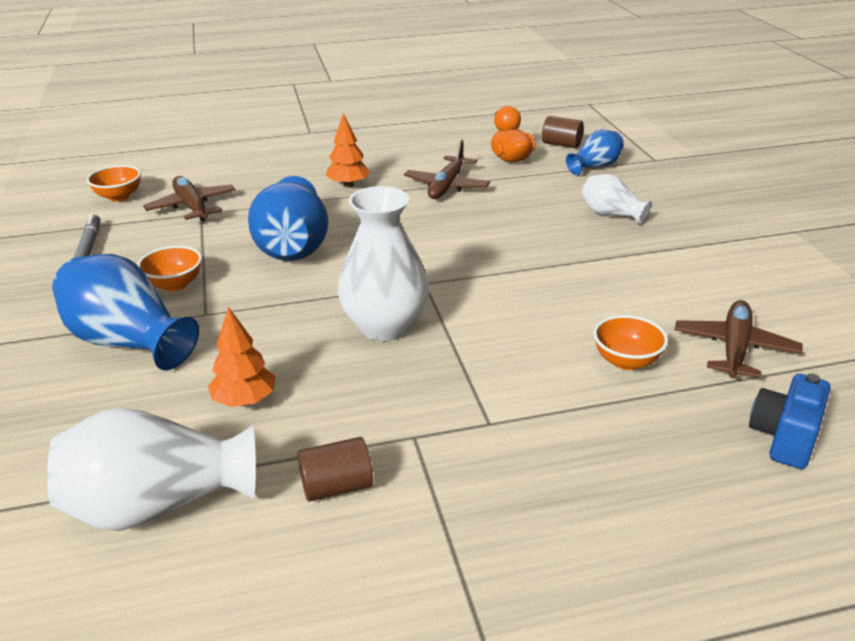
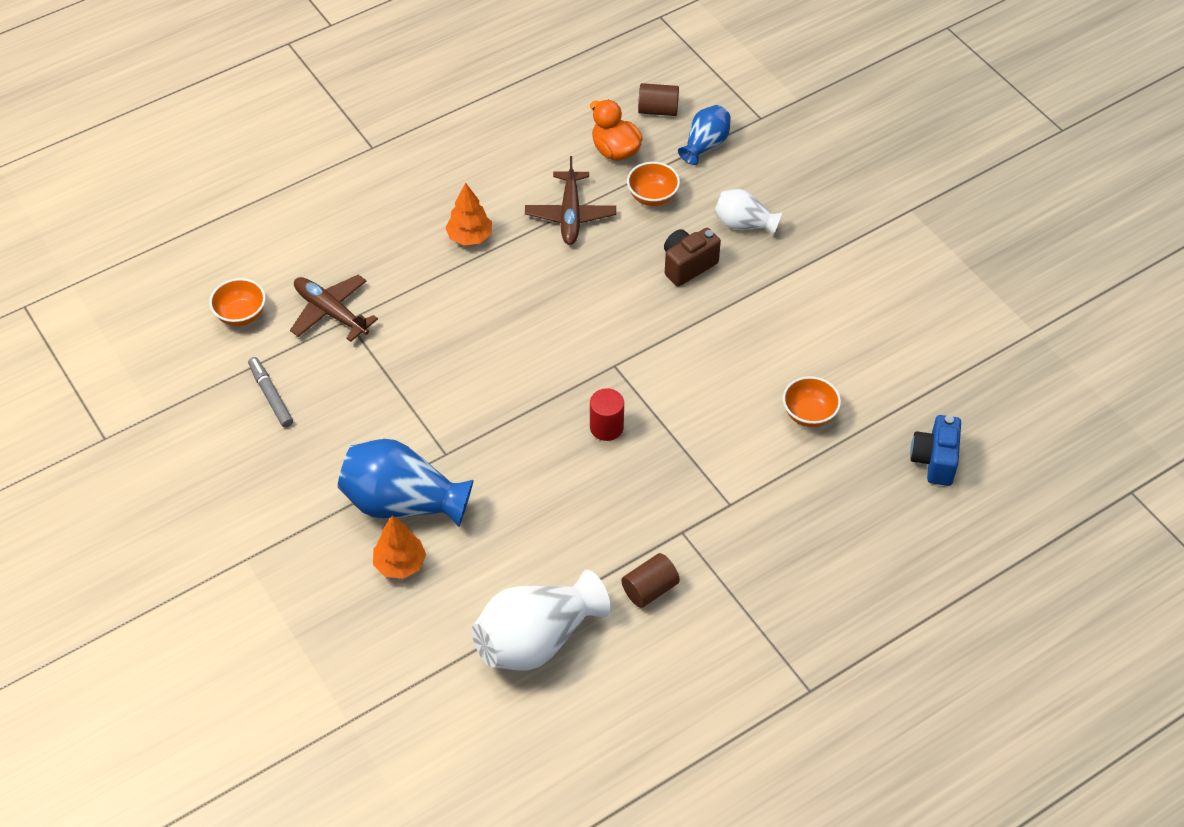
camera: 20 degrees left, 20 degrees up
orange bowl [138,246,202,291] -> orange bowl moved to [627,162,680,206]
orange tree [208,307,276,407] -> orange tree moved to [373,515,426,579]
blue vase [248,176,328,261] -> none
white vase [337,186,429,341] -> red cylinder [590,388,624,441]
brown plane [674,300,802,379] -> none
none -> brown camera [664,228,721,286]

